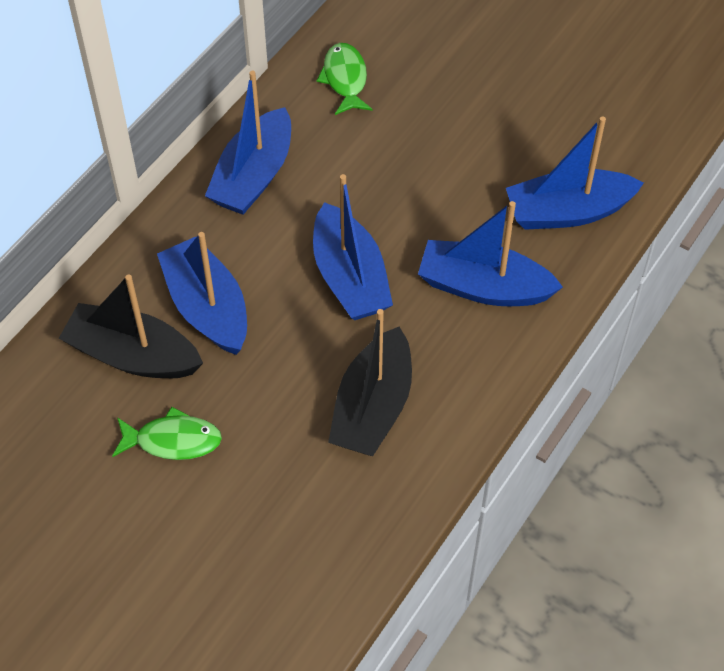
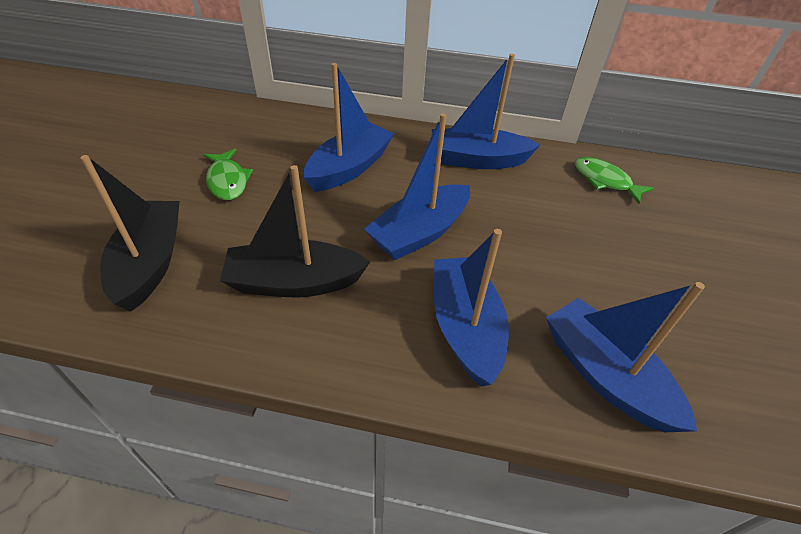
camera: 65 degrees right, 10 degrees down
black boat [59,274,203,378] -> black boat moved to [80,155,180,311]
green fish [317,43,372,115] -> green fish turned 105 degrees counterclockwise [574,157,654,204]

